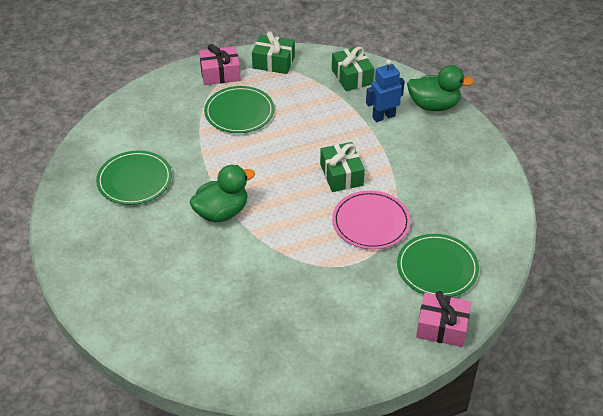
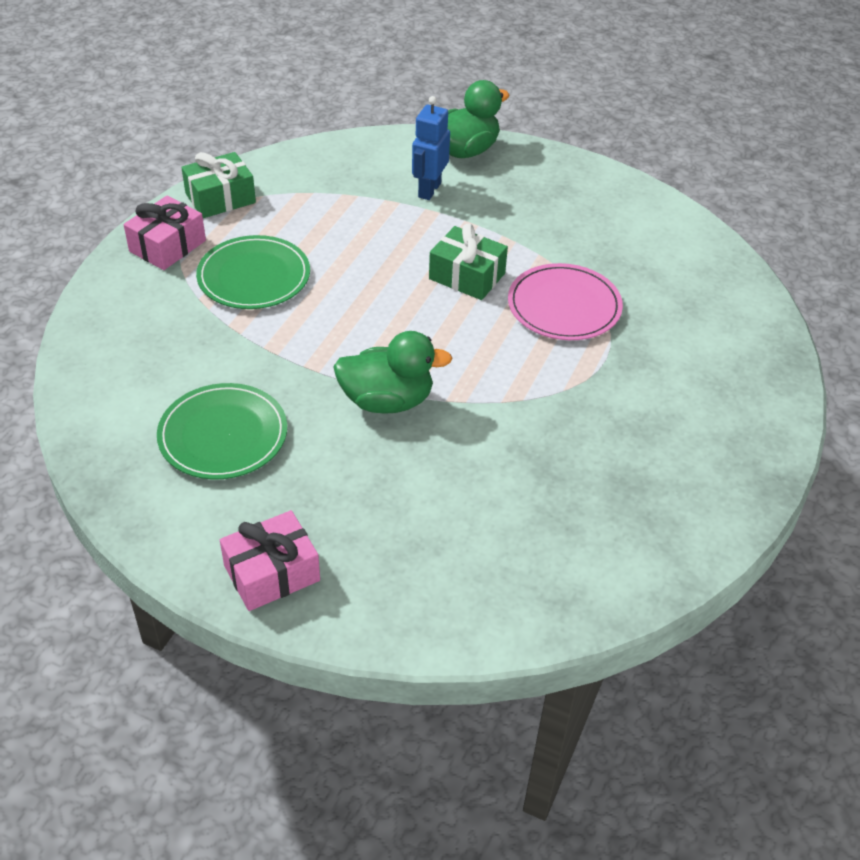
camera: 45 degrees left, 0 degrees up
green duck [189,165,255,222] -> green duck turned 75 degrees clockwise [333,331,453,414]
green gift [332,47,374,91] -> none
green plate [397,234,479,297] -> none
pink gift [416,291,471,347] -> pink gift moved to [220,510,320,611]

